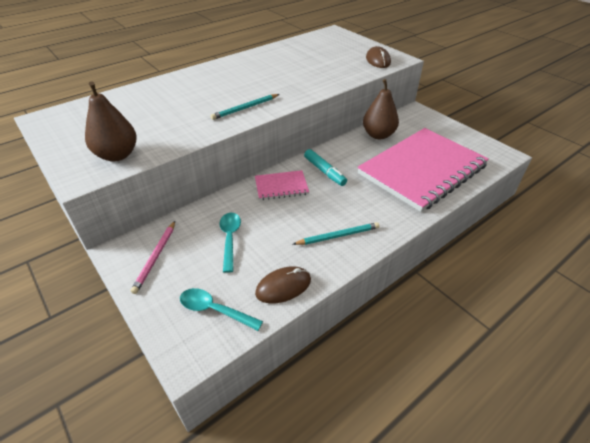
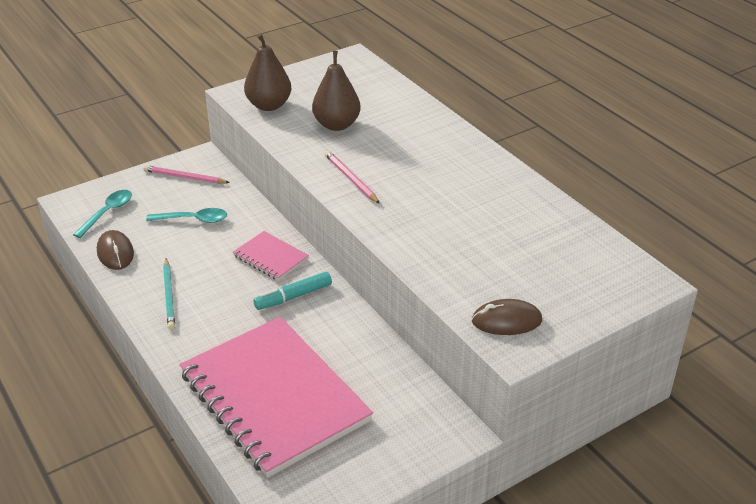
camera: 95 degrees right, 5 degrees down
turquoise pencil [210,94,279,120] -> pink pencil [325,151,380,204]
pink notebook [255,170,309,200] -> pink notebook turned 45 degrees counterclockwise [233,231,309,281]
brown pear [363,79,399,139] -> brown pear moved to [312,51,361,131]

